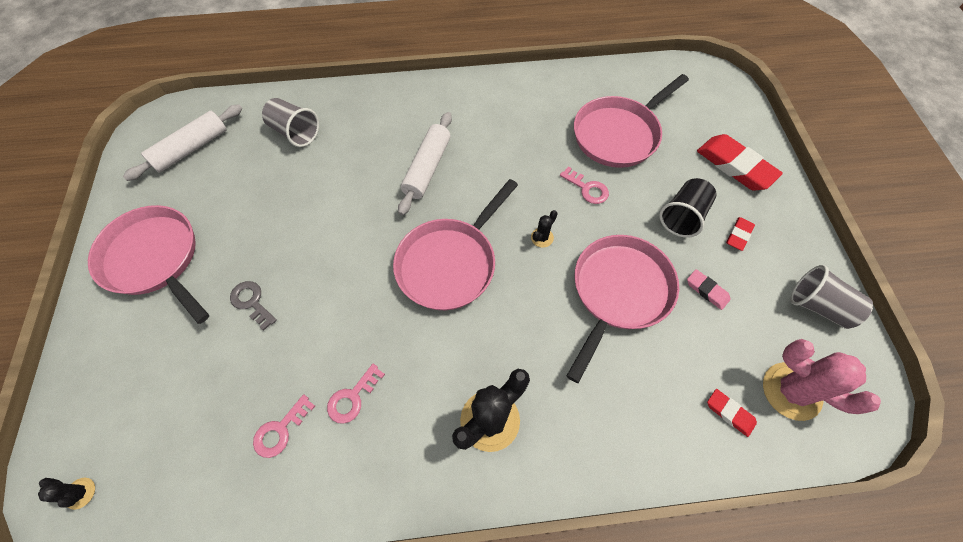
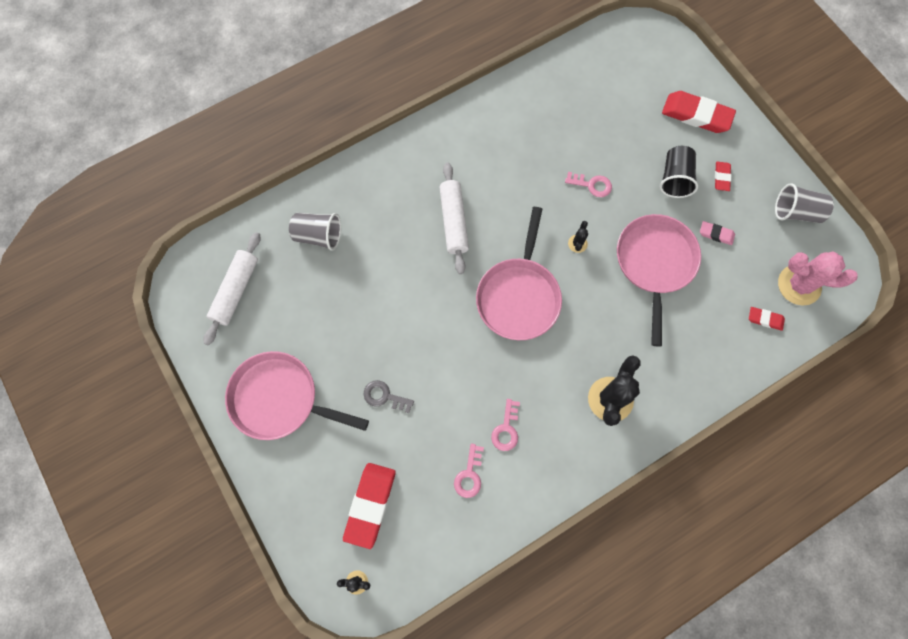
camera: 25 degrees left, 10 degrees up
pink pan [574,74,689,168] -> none
none -> red eraser [343,463,396,549]

